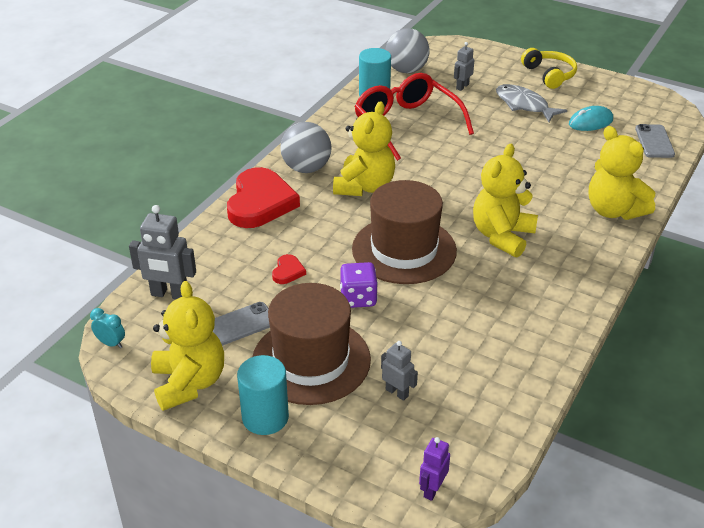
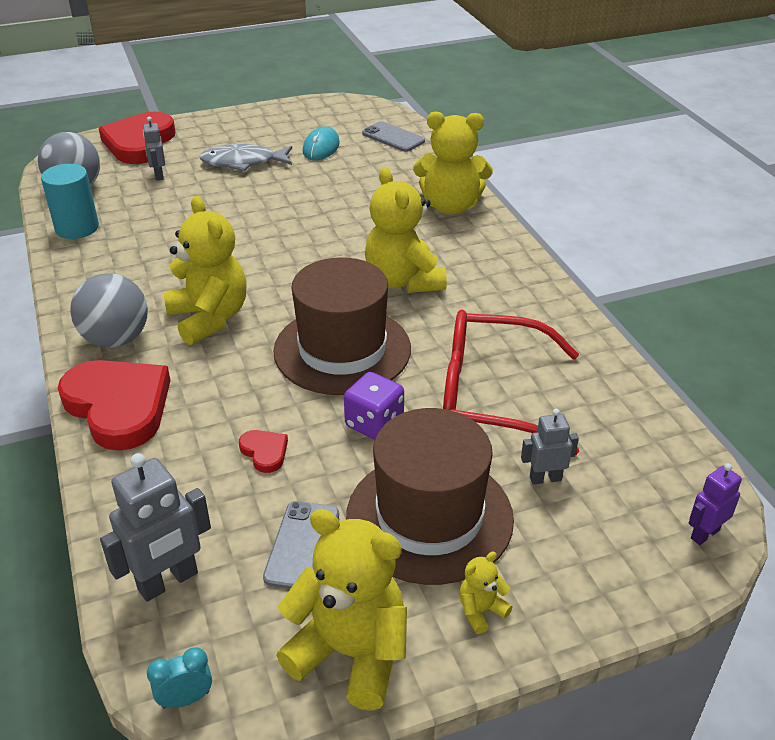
camera: 50 degrees left, 0 degrees up
turquoise cylinder [237,355,289,435] -> yellow teddy bear [459,552,512,634]
red glasses [354,73,474,161] -> red glasses moved to [443,310,579,455]
purple robot [419,437,450,501] -> purple robot turned 75 degrees clockwise [689,463,742,545]
yellow headphones [521,48,577,89] -> none
none -> red heart [99,112,176,164]

